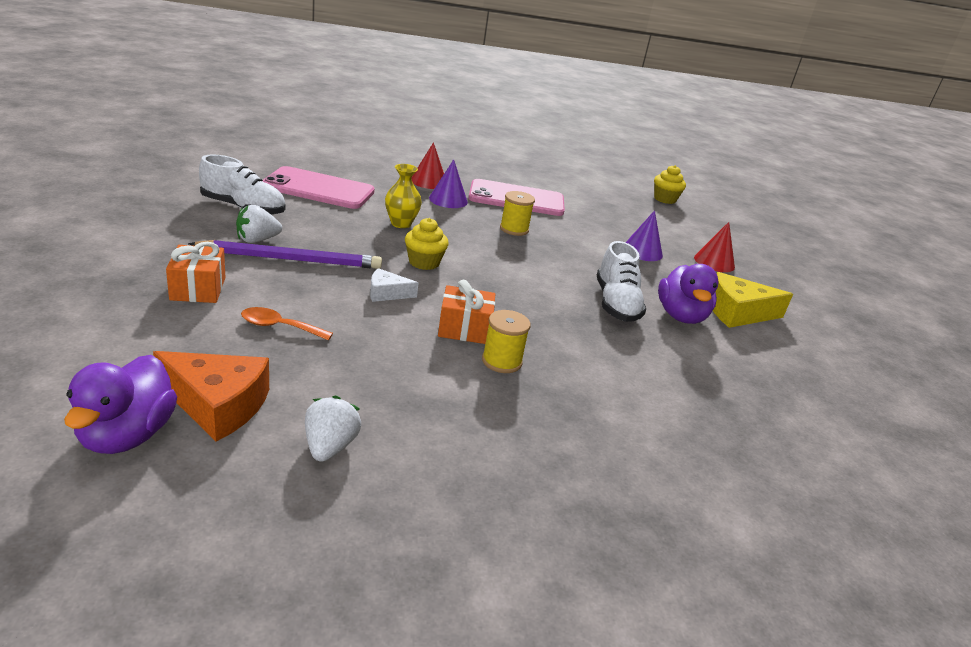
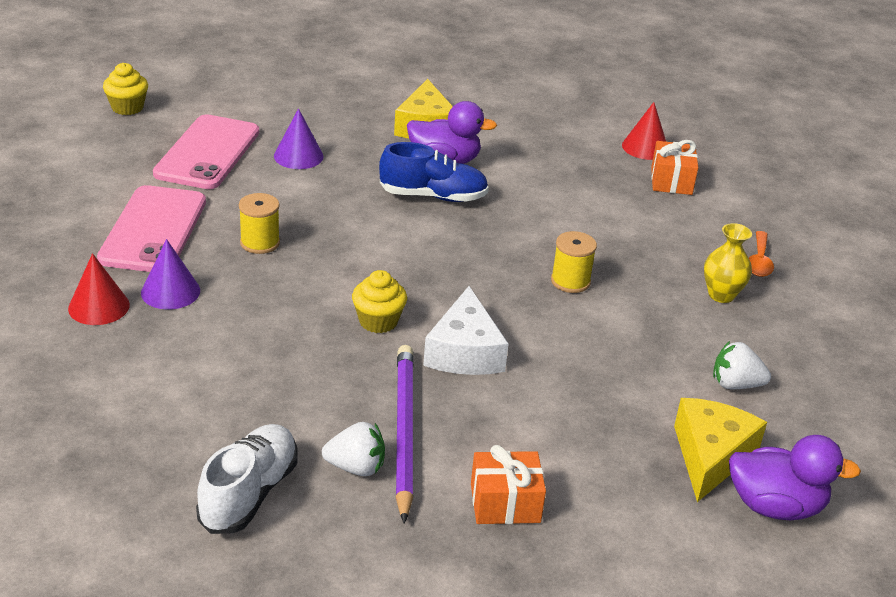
camera: 85 degrees left, 5 degrees up
orange cheese [153,351,269,442] -> yellow cheese [674,398,767,502]
white strawberry [236,205,282,243] -> white strawberry turned 60 degrees counterclockwise [322,422,385,476]
orange spoon [241,307,333,340] -> orange spoon moved to [749,231,774,277]
pink phone [263,166,375,209] -> pink phone moved to [153,114,259,189]
white cheese [370,268,419,302] -> white cheese [423,286,509,375], size x1.80
yellow vase [385,164,422,228] -> yellow vase moved to [704,223,752,303]
orange gift [438,280,495,344] -> orange gift moved to [651,140,698,195]
white shoe [597,241,646,322] -> blue shoe [379,142,489,202]
red cone [694,222,735,272] -> red cone moved to [622,102,666,160]

